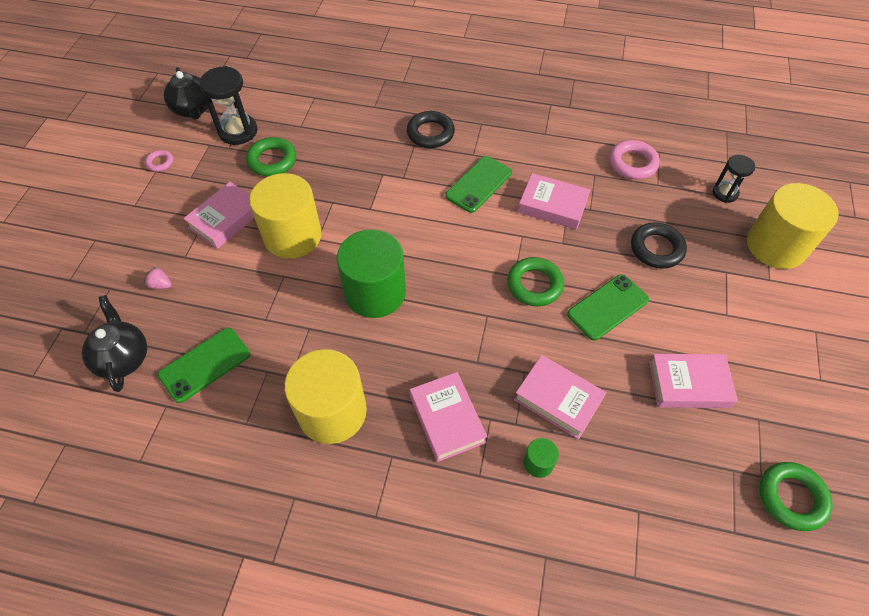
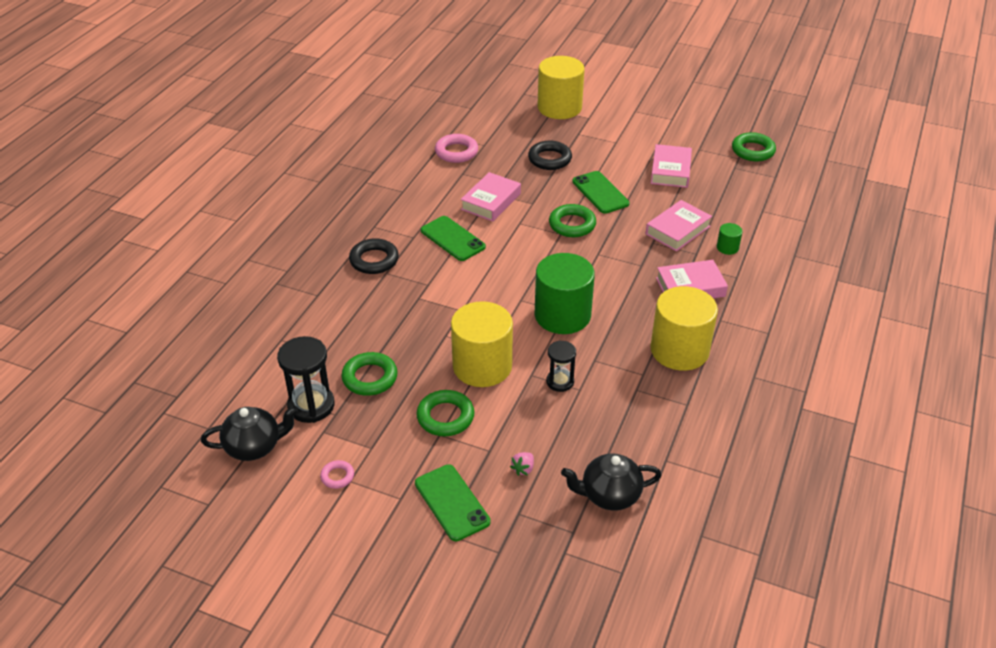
camera: 80 degrees left, 15 degrees down
green phone [158,328,250,403] -> green phone moved to [415,464,491,541]
pink book [183,182,254,249] -> green ring [416,390,474,436]
black hourglass [712,155,755,203] -> black hourglass moved to [546,340,576,392]

